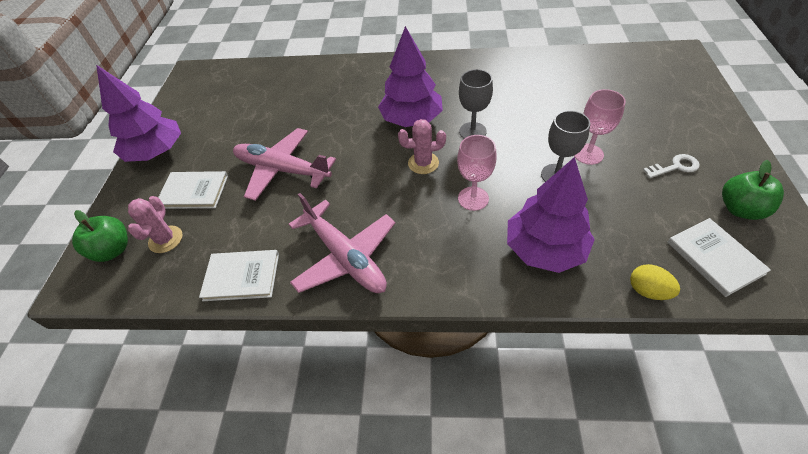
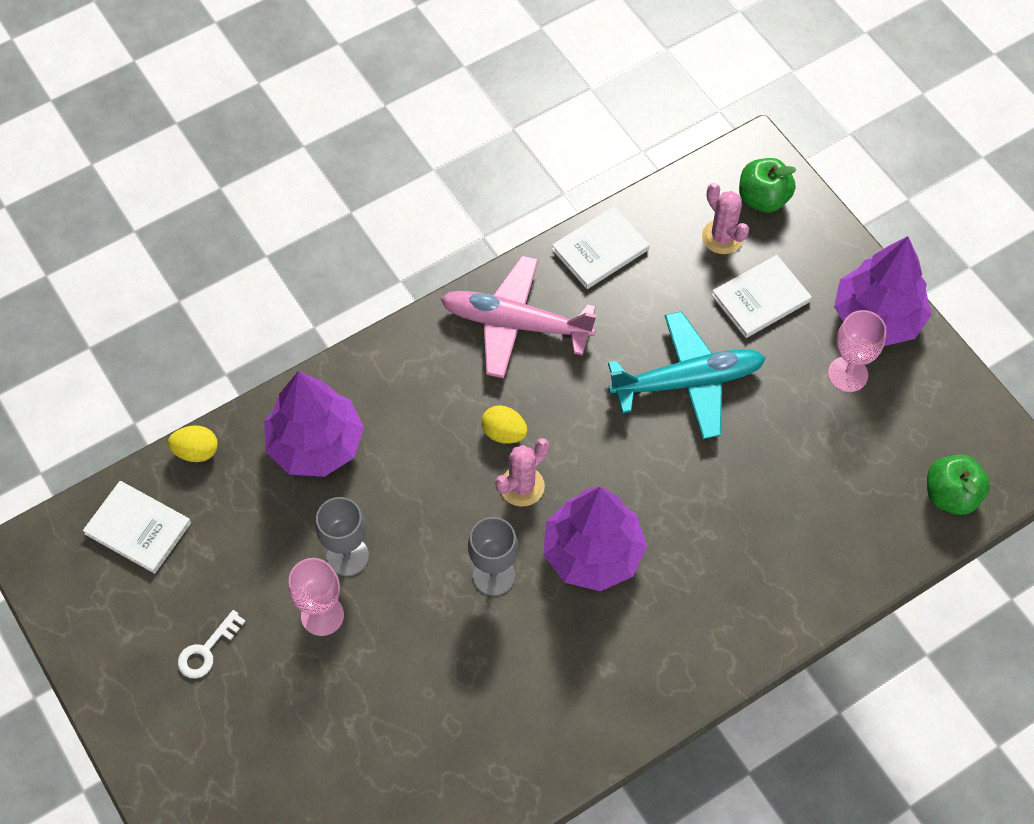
camera: 140 degrees right, 10 degrees up
pink plane [233,128,336,201] -> turquoise plane [608,311,766,439]
pink goblet [457,135,497,211] -> pink goblet moved to [828,310,886,392]
green apple [722,160,784,220] -> green apple moved to [927,455,990,515]
none -> yellow egg [481,405,527,444]

